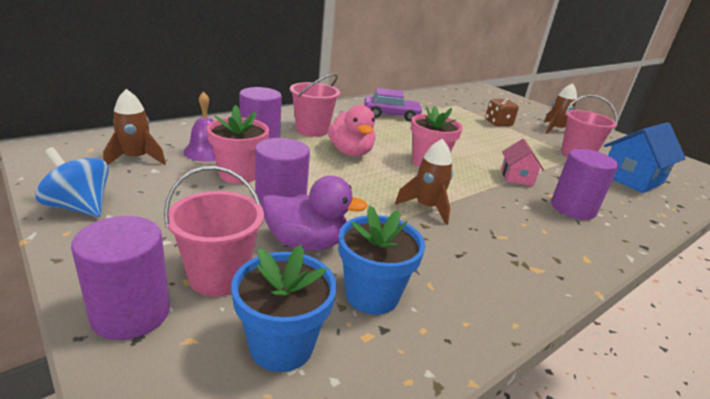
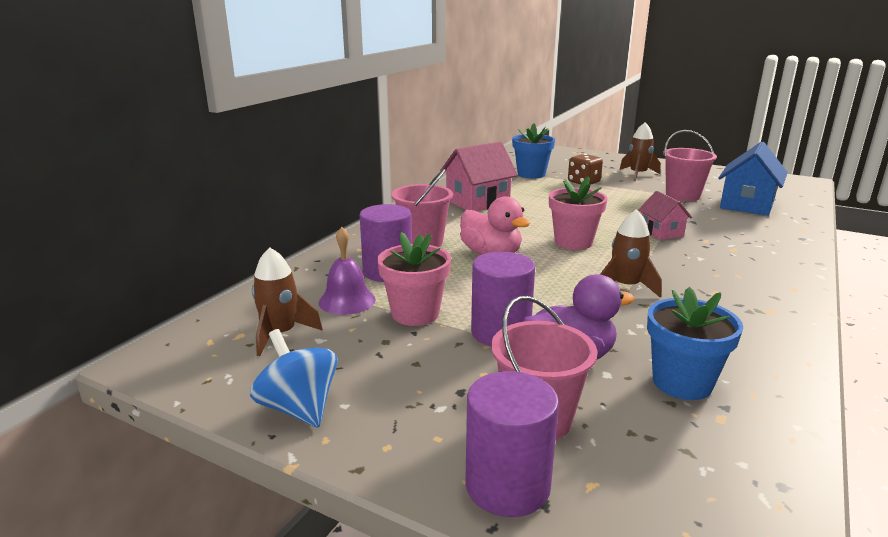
camera: 20 degrees left, 5 degrees down
blue spinning top [35,147,109,217] -> blue spinning top turned 45 degrees clockwise [250,329,338,427]
blue flower pot [231,245,337,372] -> blue flower pot moved to [512,123,555,178]
purple car [364,88,423,121] -> pink house [440,142,518,211]
purple cylinder [551,149,618,220] -> none

